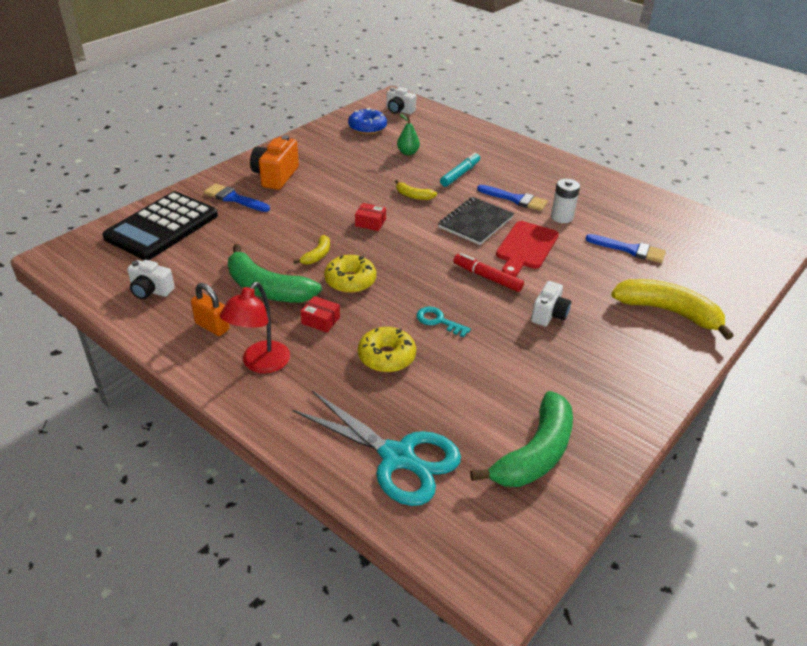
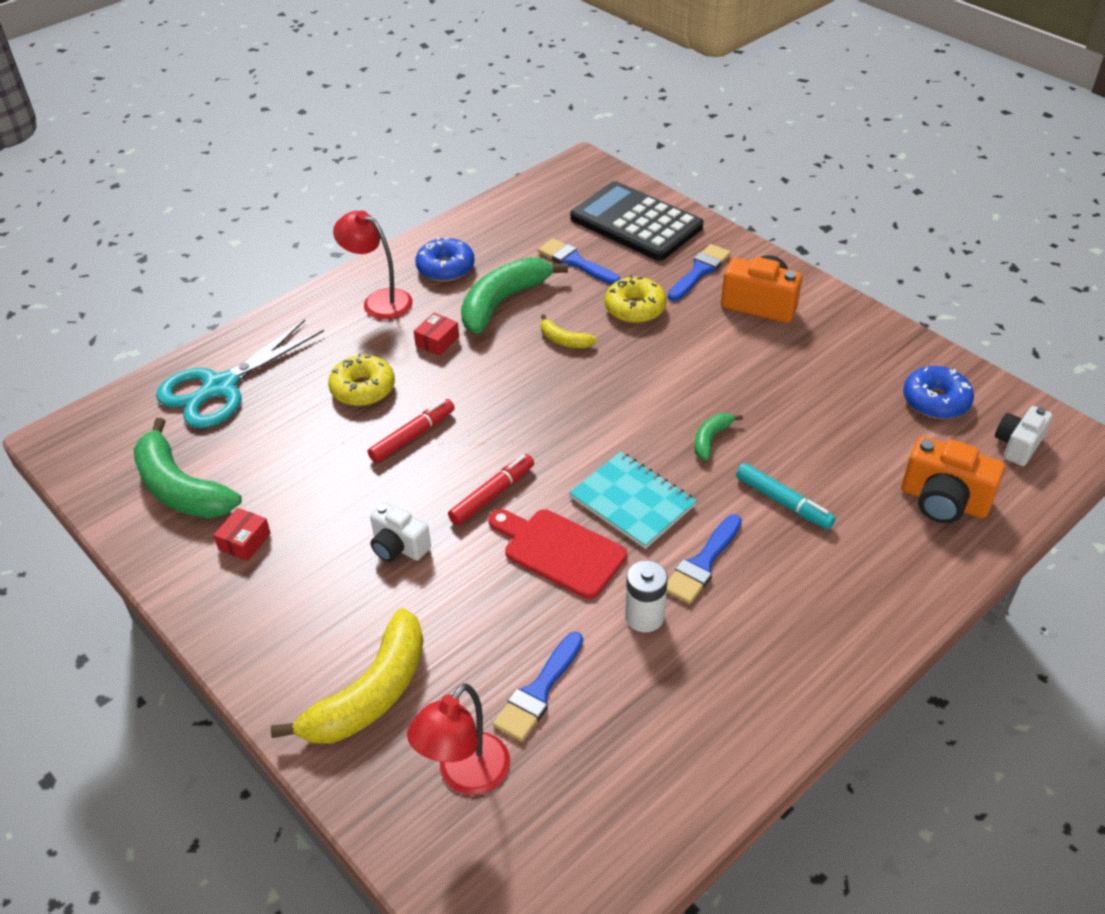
camera: 100 degrees right, 5 degrees up
white camera [127,260,175,299] -> none
orange padlock [191,283,230,336] -> blue donut [415,237,475,282]
yellow donut [324,255,376,293] -> yellow donut moved to [605,275,667,323]
red box [355,203,386,231] -> red box moved to [213,508,271,561]
yellow banana [395,180,437,200] -> green banana [694,413,743,460]
green pear [397,114,420,155] -> none
turquoise key [416,306,471,337] -> red marker [368,399,455,463]
black notebook [438,197,514,245] -> turquoise notebook [569,452,697,549]
none -> red lamp [407,683,510,795]
none -> blue brush [538,238,620,284]
none -> orange camera [901,436,1005,523]

